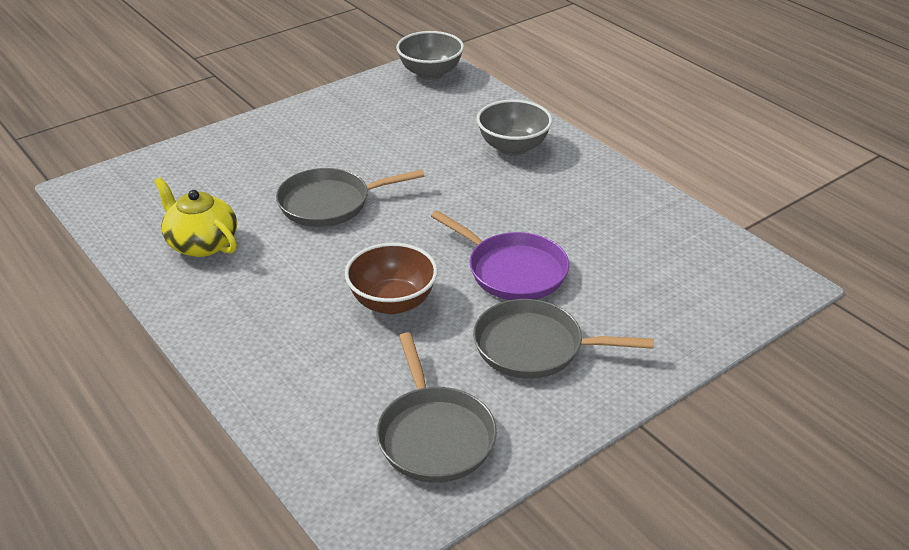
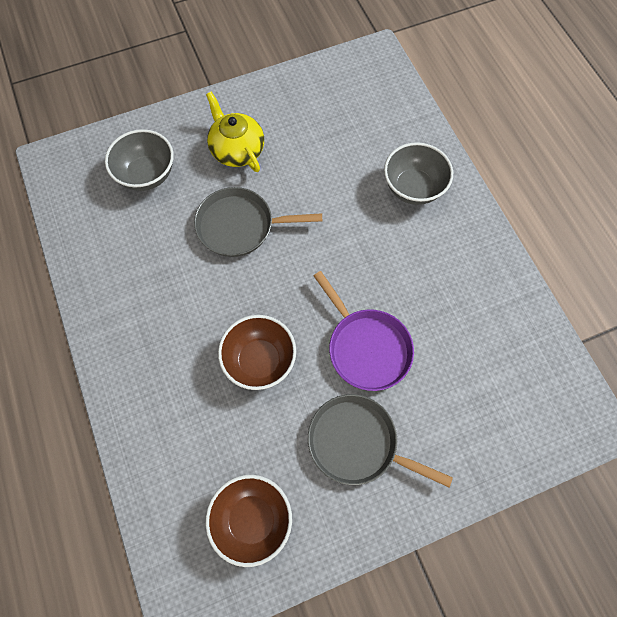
camera: 15 degrees right, 30 degrees up
yellow teapot [154,177,237,257] -> yellow teapot moved to [206,92,264,172]
grey pan [376,333,497,483] -> brown bowl [205,475,292,567]
grey bowl [396,31,464,80] -> grey bowl moved to [105,129,174,191]

